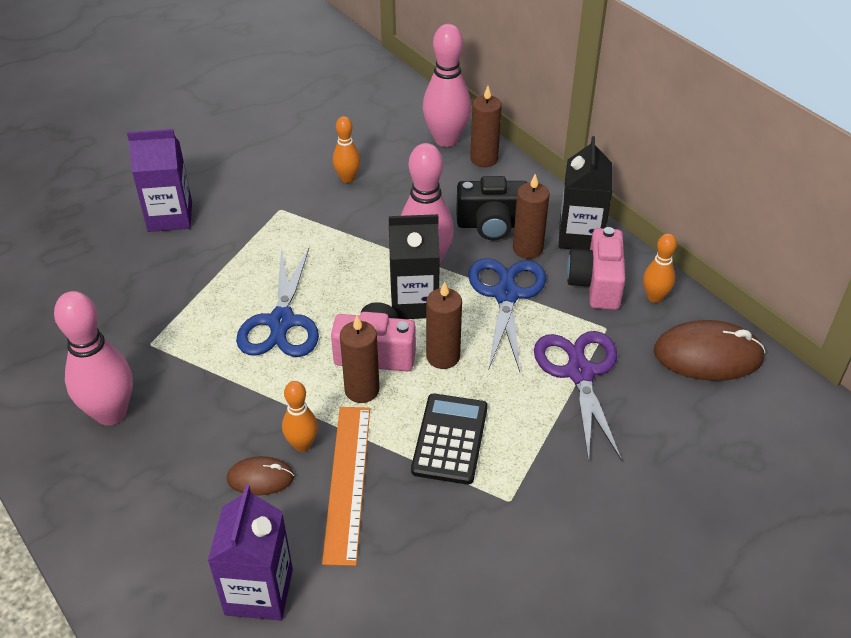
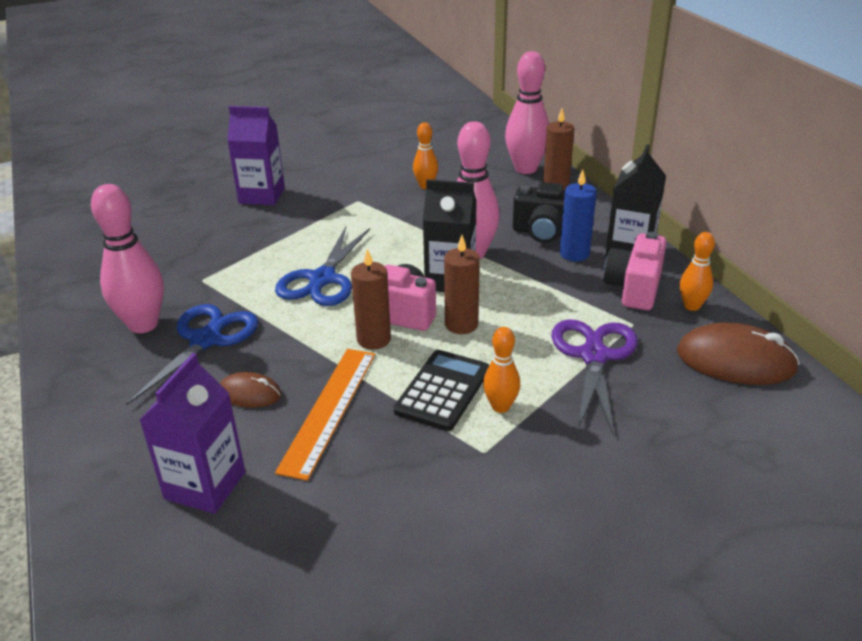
camera: 15 degrees right, 10 degrees down
orange bowling pin [282,381,318,452] -> orange bowling pin moved to [483,327,520,413]
blue scissors [468,258,546,372] -> blue scissors moved to [126,304,258,405]
brown candle [513,174,550,259] -> blue candle [560,170,597,261]

